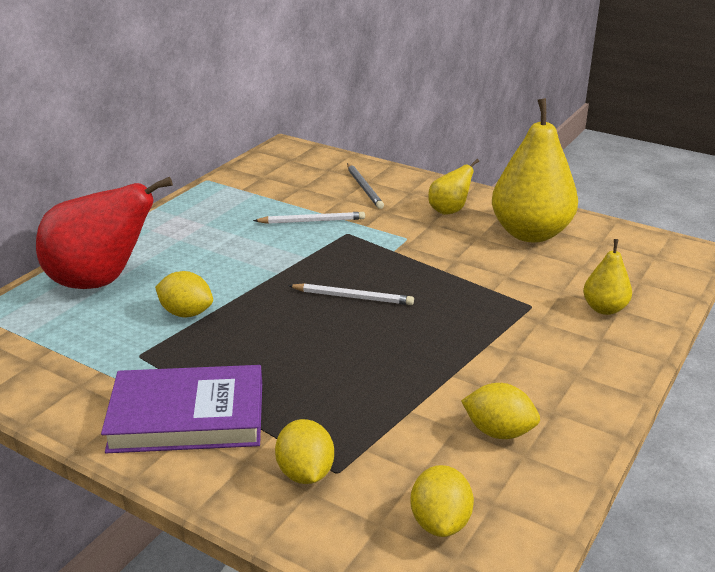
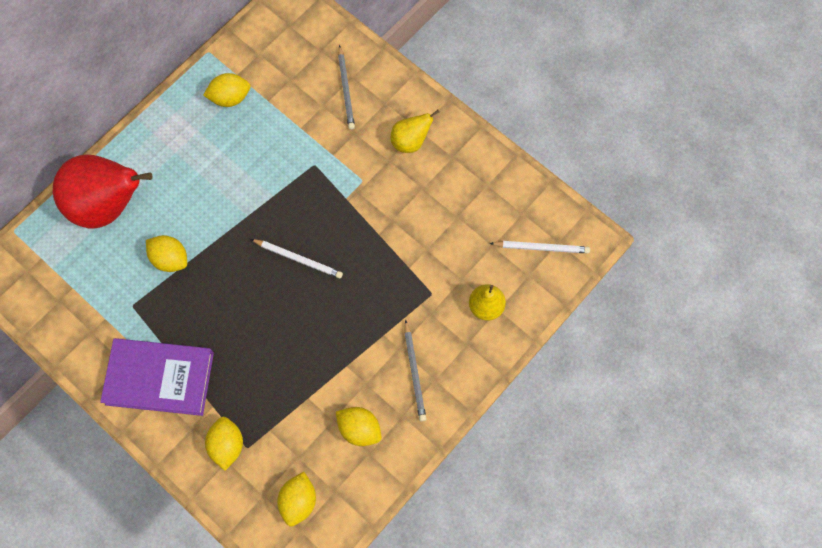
camera: 10 degrees right, 40 degrees up
white pencil [253,212,365,224] -> white pencil moved to [489,241,590,254]
yellow pear [492,98,578,242] -> none
none -> yellow lemon [203,73,251,107]
none -> grey pencil [404,320,426,421]

